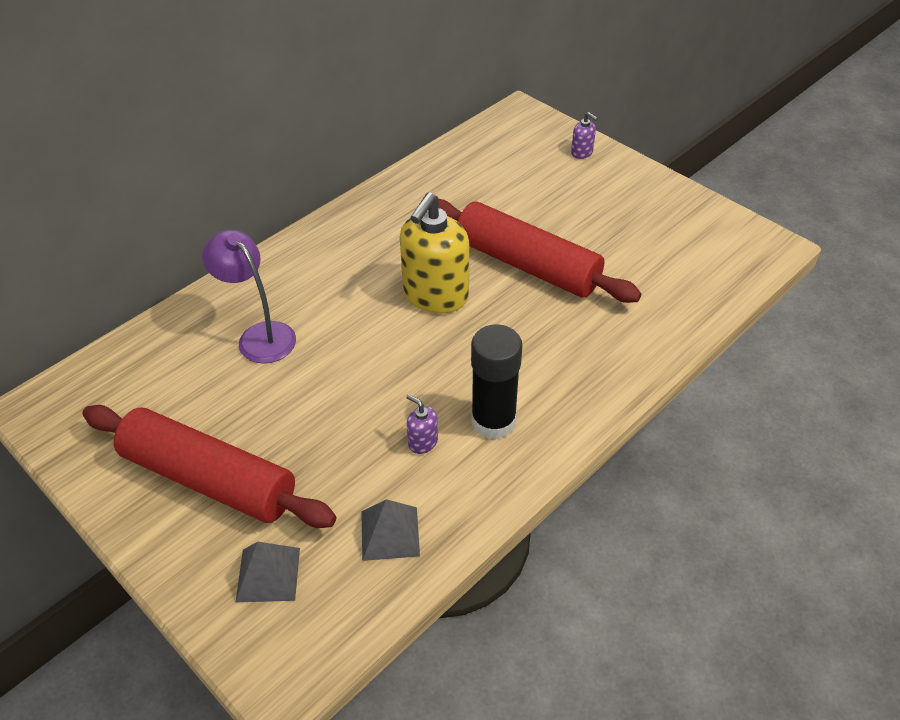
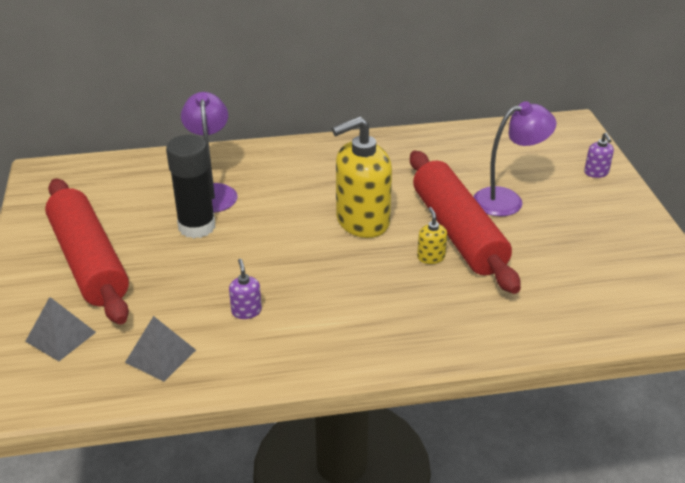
camera: 35 degrees right, 10 degrees down
black glue stick [471,324,522,439] -> black glue stick moved to [166,135,215,239]
none -> yellow soap dispenser [417,207,447,264]
none -> purple lamp [474,101,556,216]

